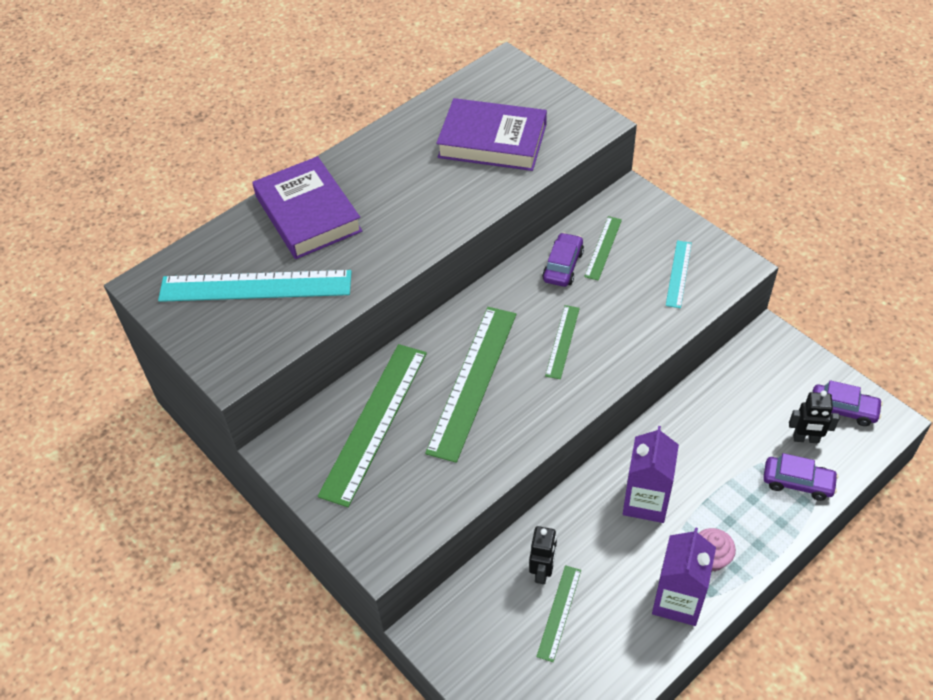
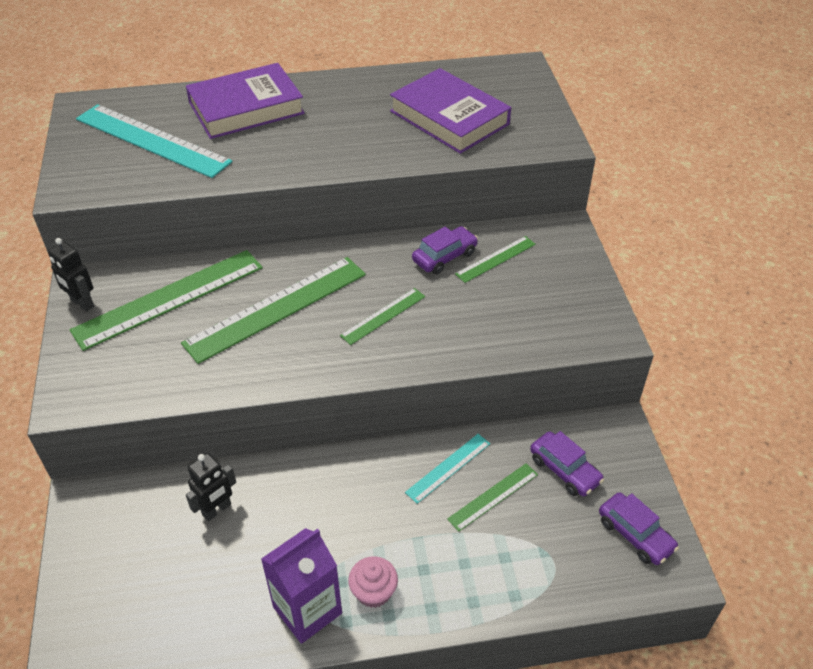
camera: 30 degrees right, 5 degrees down
purple book [252,156,363,259] -> purple book turned 60 degrees clockwise [186,63,305,139]
green ruler [536,565,581,662] -> green ruler moved to [447,463,538,532]
purple carton [623,426,679,523] -> none
turquoise ruler [666,240,692,308] -> turquoise ruler moved to [405,434,490,504]
purple car [763,453,838,501] -> purple car moved to [530,431,604,496]
black robot [789,390,840,443] -> black robot moved to [48,238,94,312]

